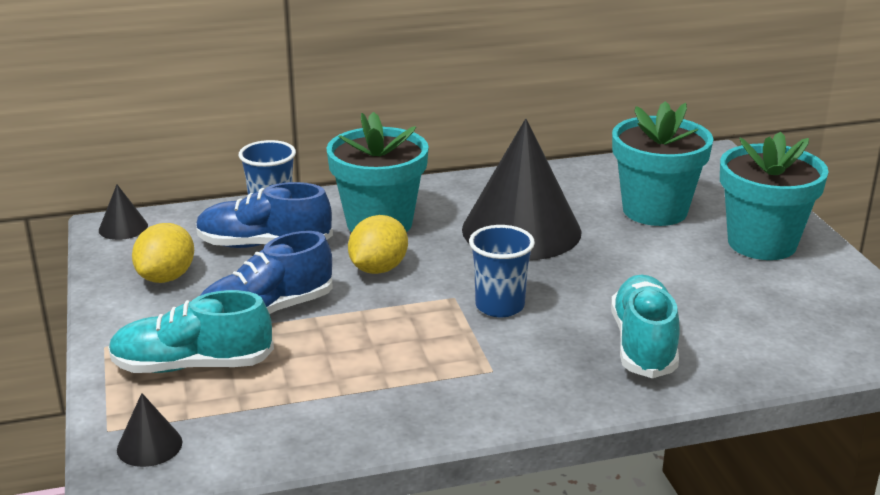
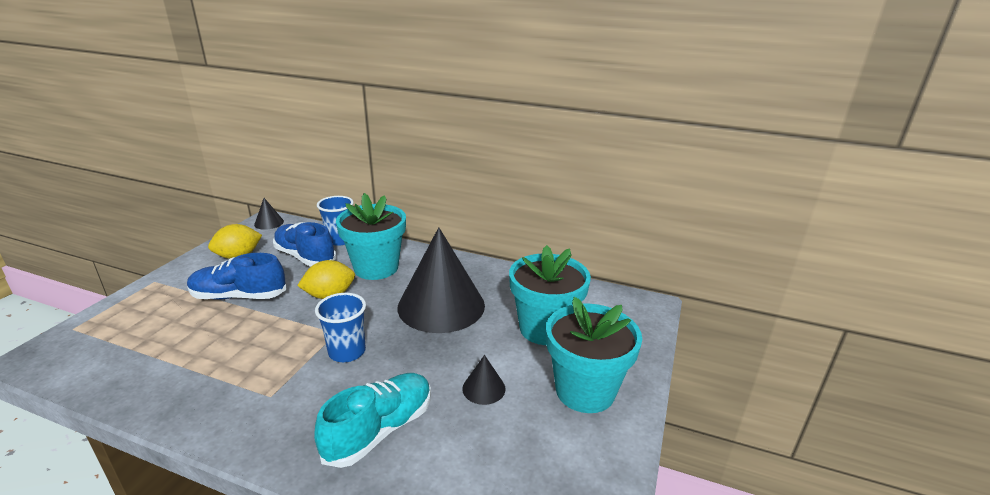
camera: 35 degrees right, 0 degrees up
turquoise shoe [108,290,274,373] -> none
black cone [117,393,182,467] -> black cone moved to [462,355,506,405]

